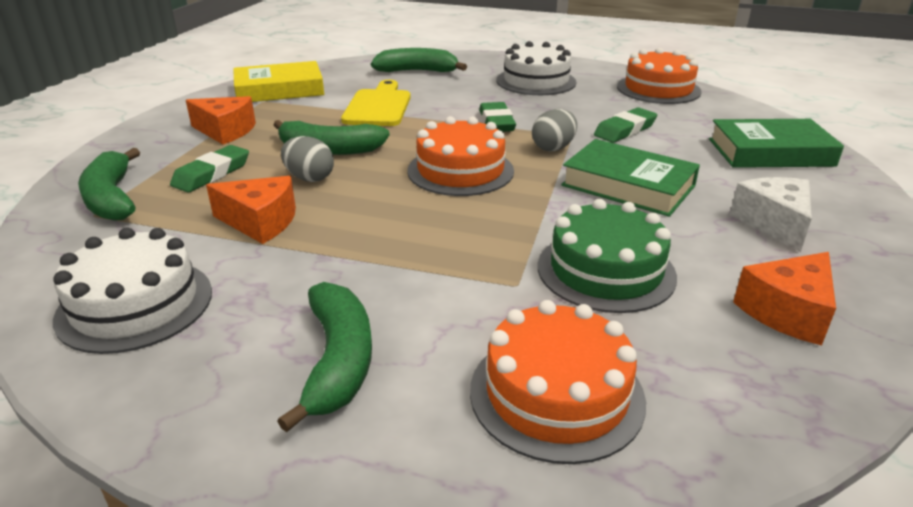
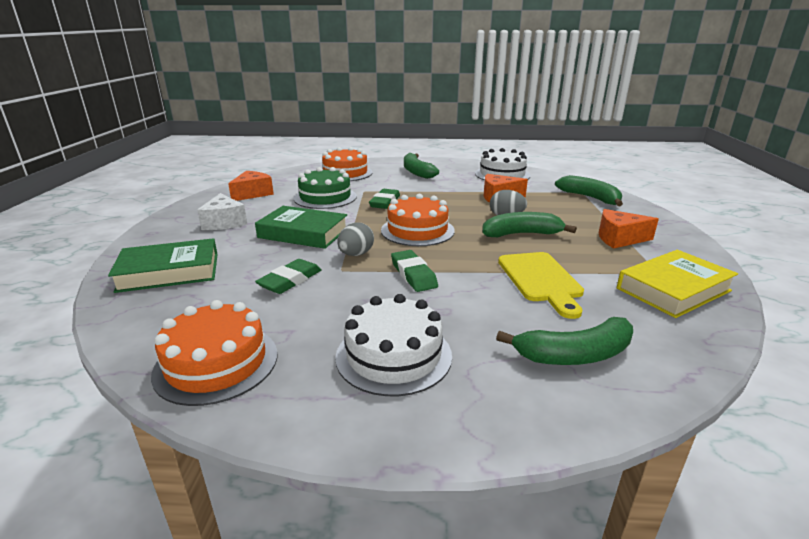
camera: 165 degrees right, 5 degrees down
green eraser [170,145,249,193] -> green eraser moved to [369,189,400,209]

